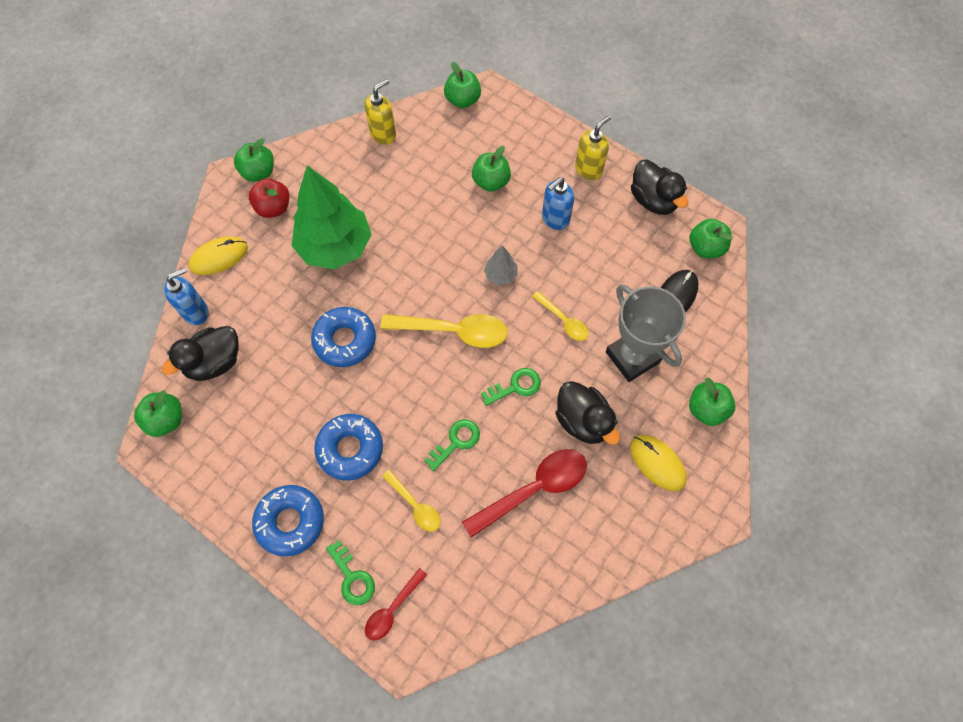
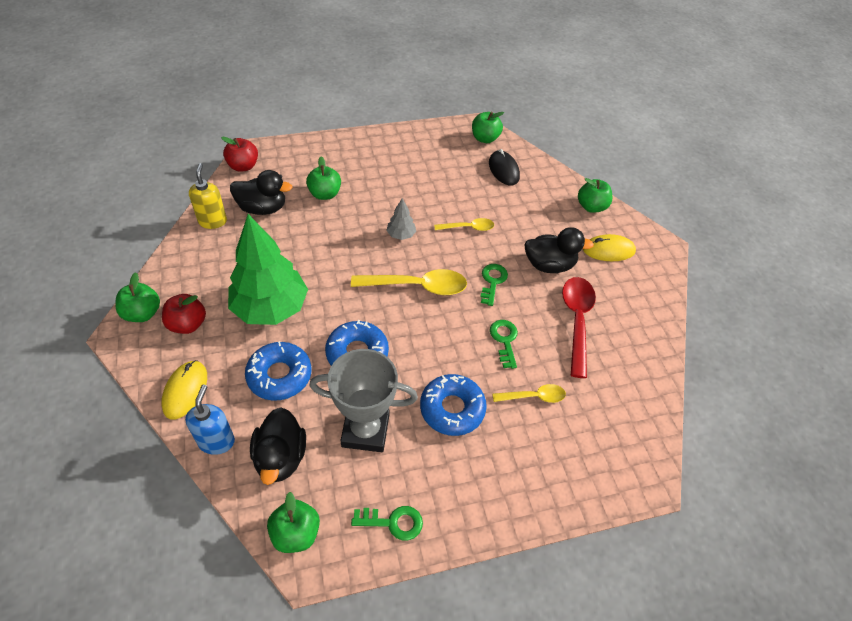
camera: 55 degrees left, 15 degrees down
blue donut [252,485,324,557] -> blue donut moved to [245,341,311,401]
green key [326,541,375,605] -> green key moved to [351,506,423,541]
red spoon [365,568,427,640] -> none
yellow spoon [380,314,508,348] -> yellow spoon turned 45 degrees clockwise [351,269,467,295]
green apple [444,62,481,108] -> red apple [221,137,258,172]
blue soap dispenser [542,177,574,230] -> none
yellow soap dispenser [575,115,611,180] -> none
grey trophy [606,284,686,382] -> grey trophy moved to [310,349,418,452]
black duck [631,159,688,215] -> black duck moved to [230,170,292,215]

